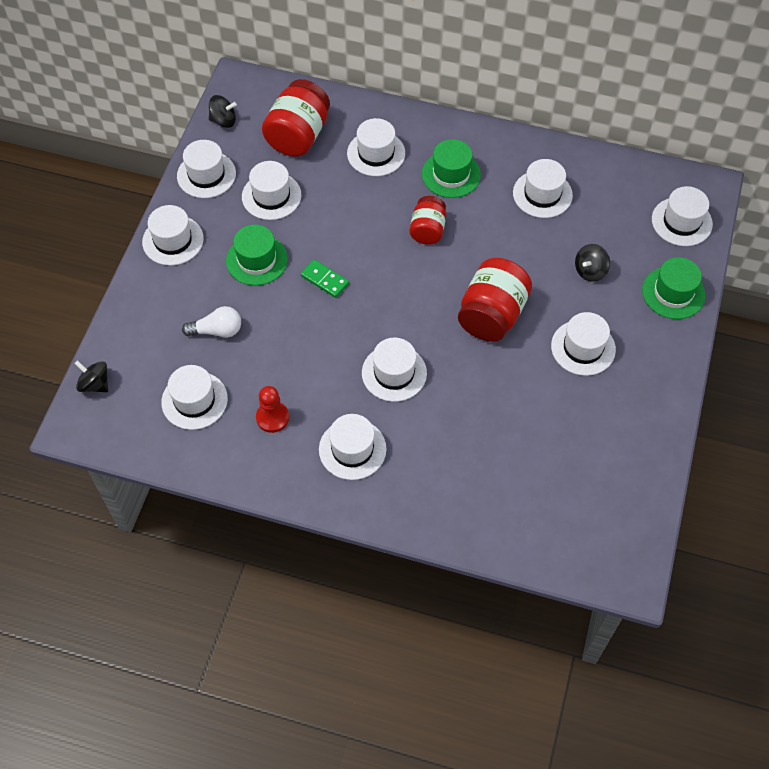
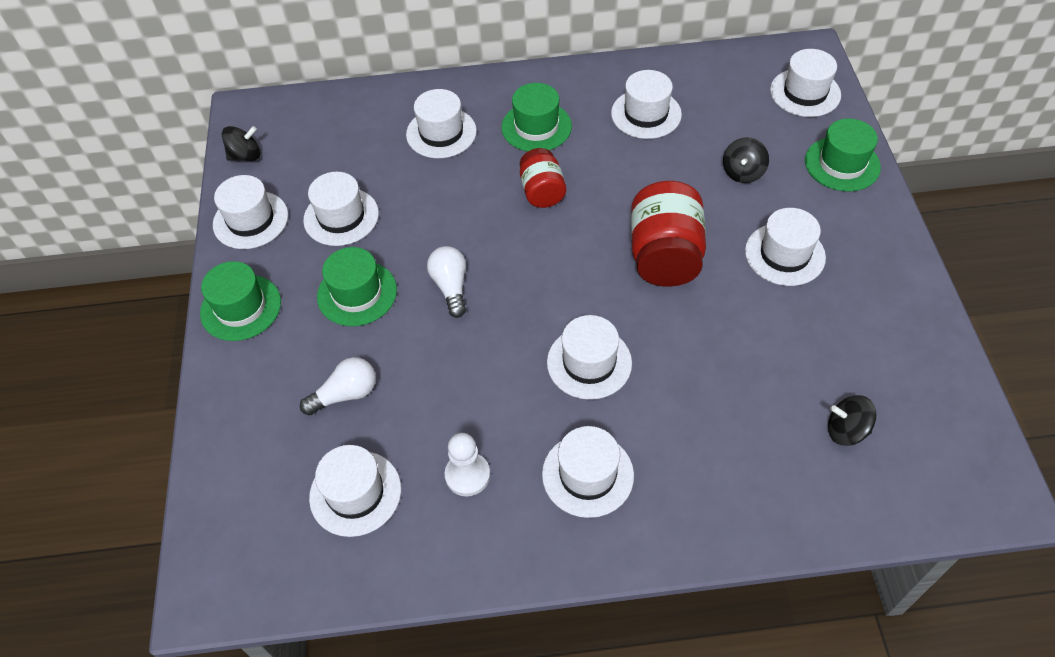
camera: 20 degrees left, 5 degrees down
black spinning top [74,360,108,392] -> black spinning top moved to [828,395,877,446]
white hat [142,205,204,266] -> green hat [200,261,281,341]
red pawn [256,386,289,433] -> white pawn [445,433,490,496]
red jar [262,79,330,157] -> none
green domino [301,259,349,298] -> white light bulb [427,246,466,318]

